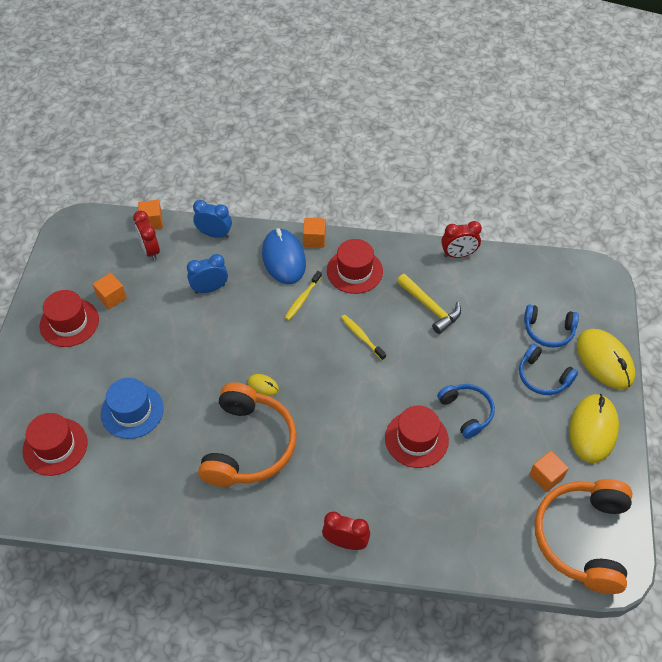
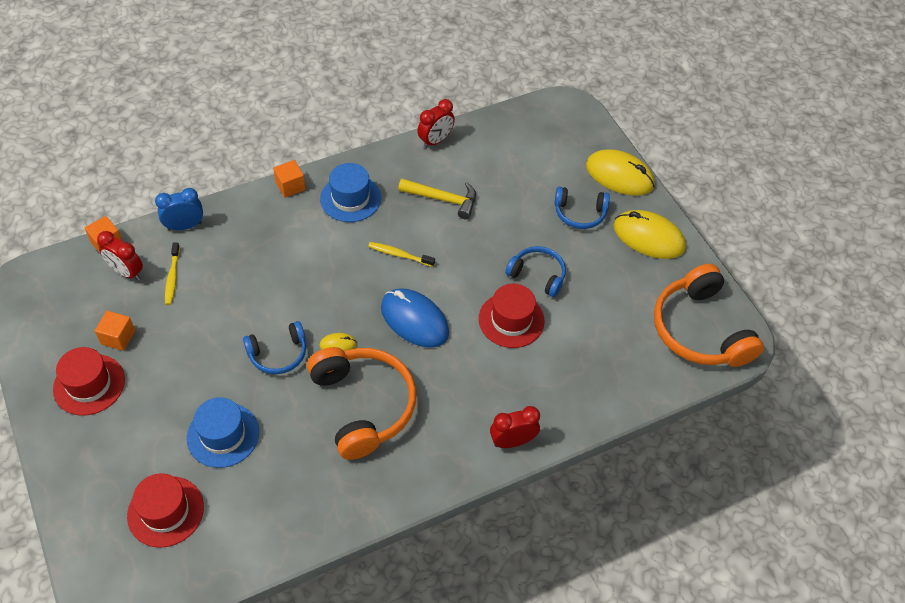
camera: 35 degrees left, 0 degrees up
blue clock [187,254,228,294] -> none
blue mouse [262,228,306,284] -> blue mouse moved to [381,288,449,348]
yellow toothbrush [285,271,322,321] -> yellow toothbrush moved to [165,242,180,305]
red hat [327,239,383,294] -> blue hat [320,163,381,222]
blue headphones [524,305,579,348] -> blue headphones moved to [243,321,306,374]
orange cube [529,451,569,492] -> none
yellow mouse [569,394,619,463] -> yellow mouse turned 45 degrees counterclockwise [613,210,686,259]

